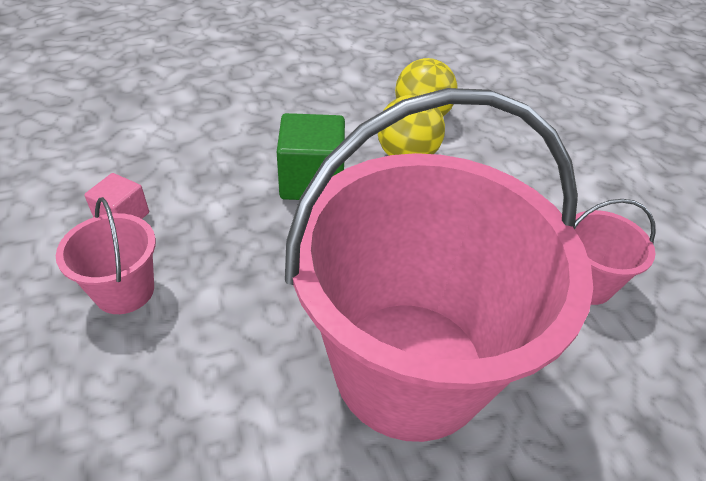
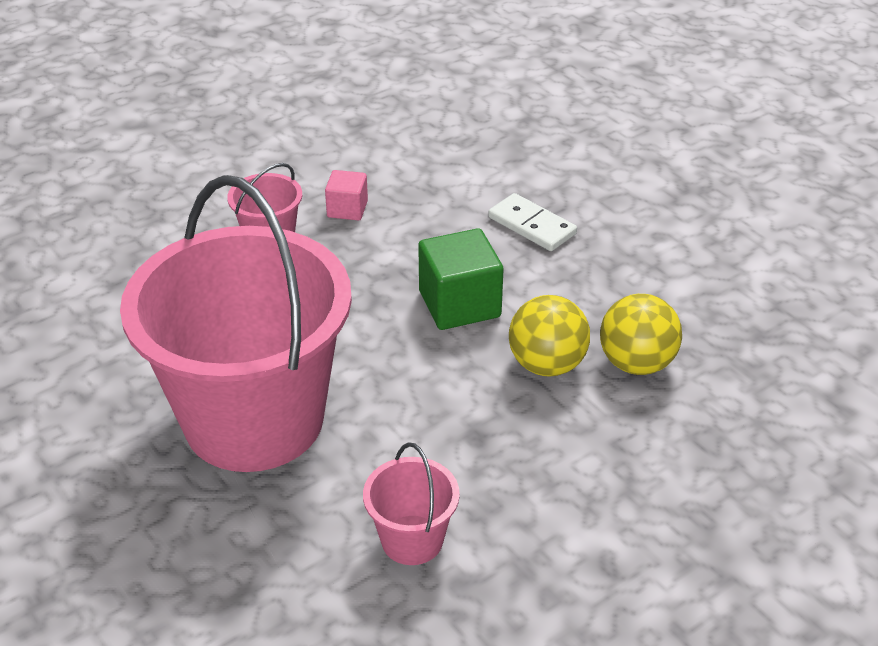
camera: 75 degrees right, 5 degrees down
none -> white domino [488,193,577,251]

